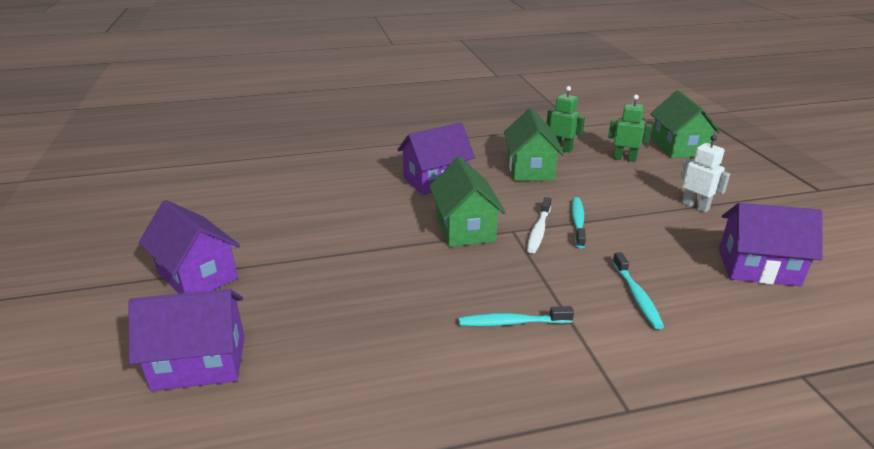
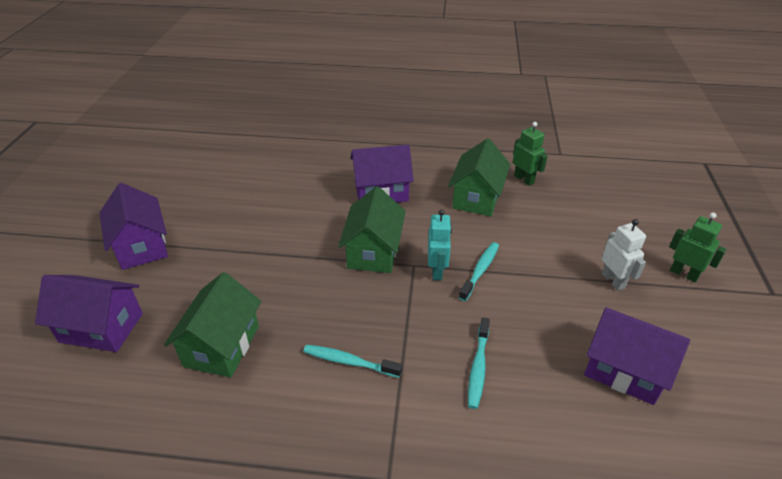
camera: 20 degrees right, 10 degrees up
white toothbrush [527,197,551,254] -> turquoise robot [428,209,452,280]
green robot [608,95,652,162] -> green robot moved to [669,213,727,282]
green house [650,90,720,158] -> green house moved to [164,272,261,378]

